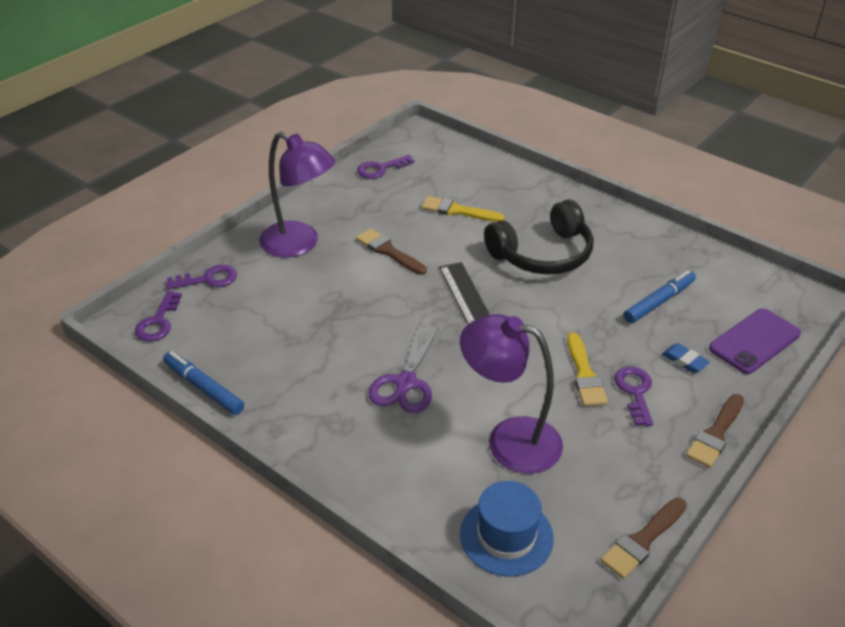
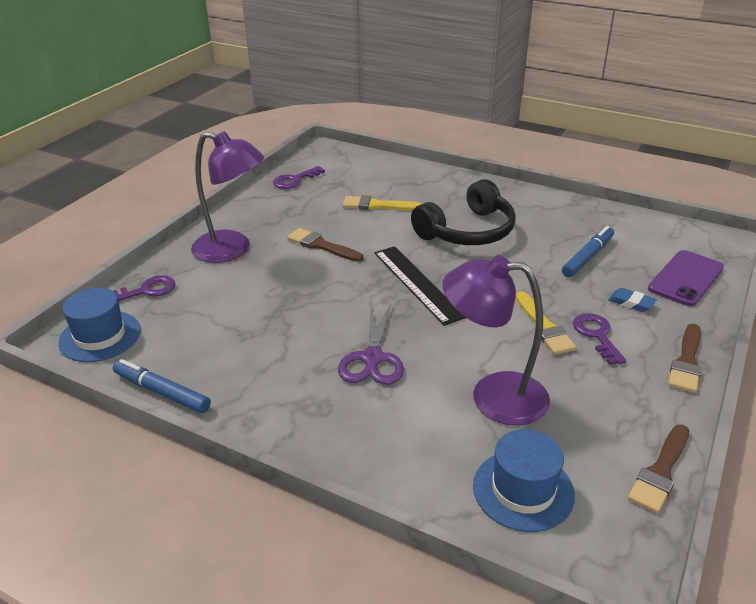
camera: 10 degrees left, 5 degrees down
purple key [135,291,182,341] -> blue hat [58,288,141,362]

